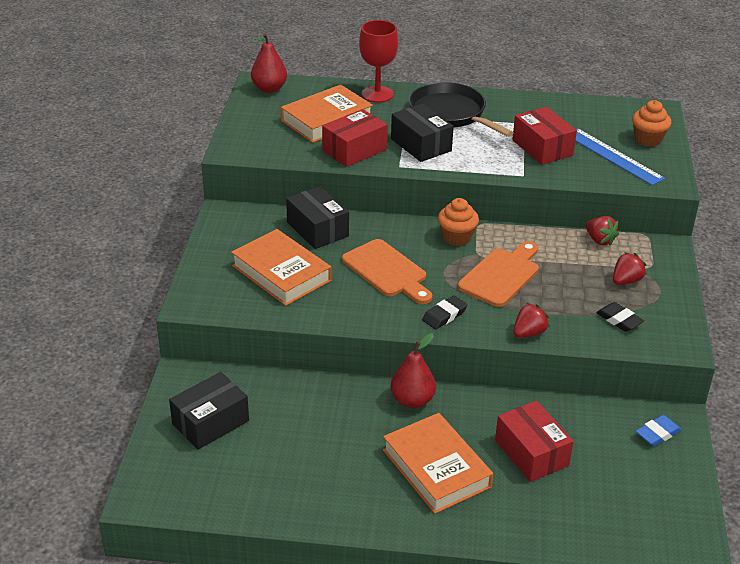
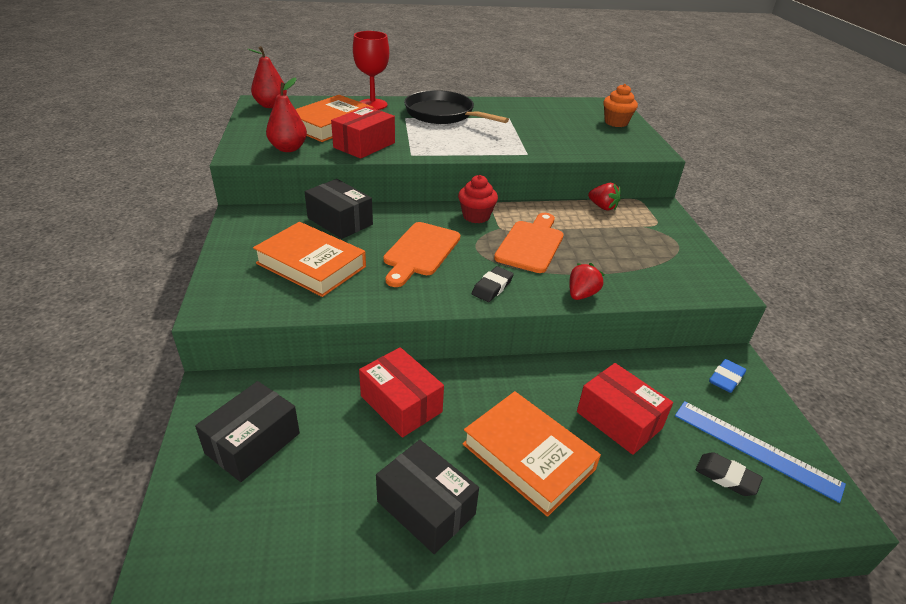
camera: 15 degrees left, 0 degrees up
orange cutting board [342,239,432,304] -> orange cutting board turned 75 degrees clockwise [384,222,460,287]
red pear [390,333,436,408] -> red pear moved to [266,77,307,152]
black box [391,104,454,162] -> black box moved to [376,440,479,554]
orange cupcake [438,198,479,246] -> red cupcake [458,175,498,223]
red box [512,107,577,165] -> red box moved to [359,347,444,438]
blue ruler [576,128,665,185] -> blue ruler moved to [675,401,846,503]
black eraser [596,302,644,332] -> black eraser moved to [695,452,763,496]
red strawberry [613,252,647,285] -> none

